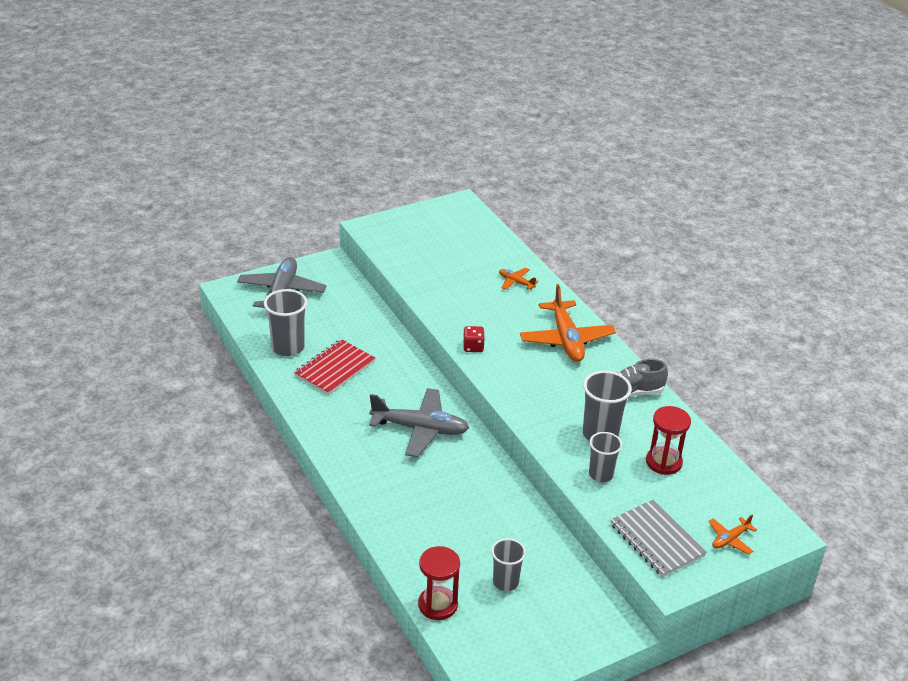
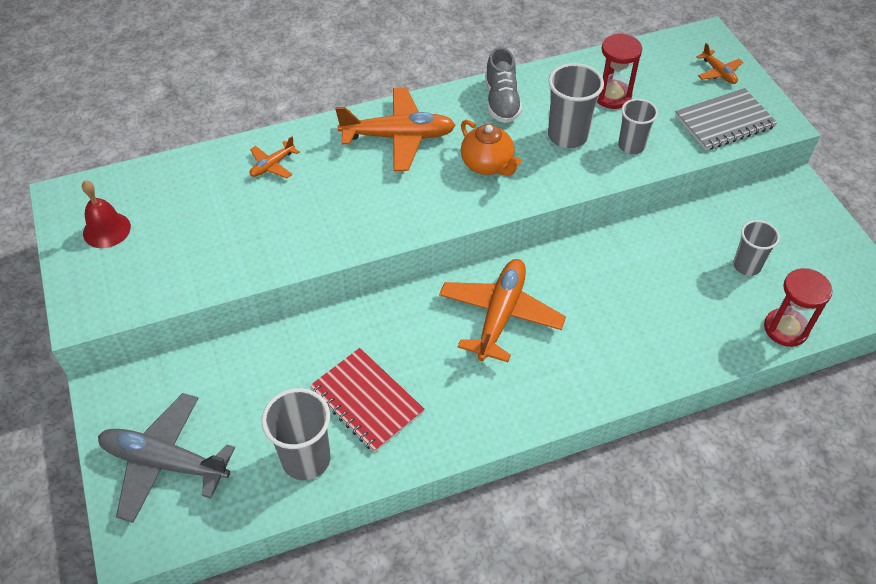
camera: 80 degrees left, 15 degrees up
grey plane [369,388,469,457] -> orange plane [439,259,566,362]
red dice [463,326,485,352] -> none
none -> red bell [82,180,131,248]
none -> orange teapot [461,120,521,176]

